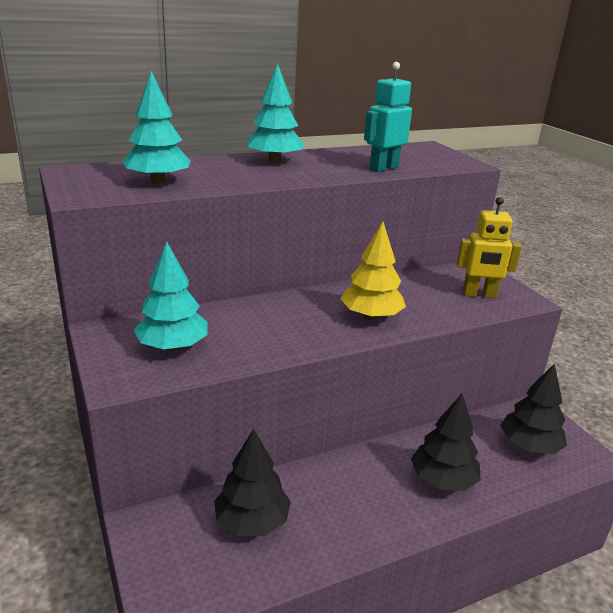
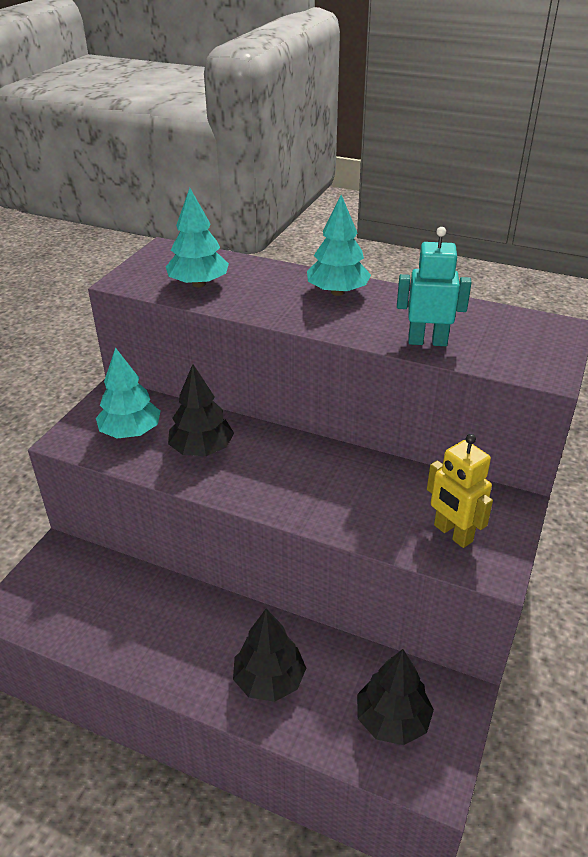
camera: 50 degrees right, 10 degrees up
black tree [214,429,291,536] -> black tree moved to [168,364,234,456]
yellow tree [341,222,406,320] -> none

